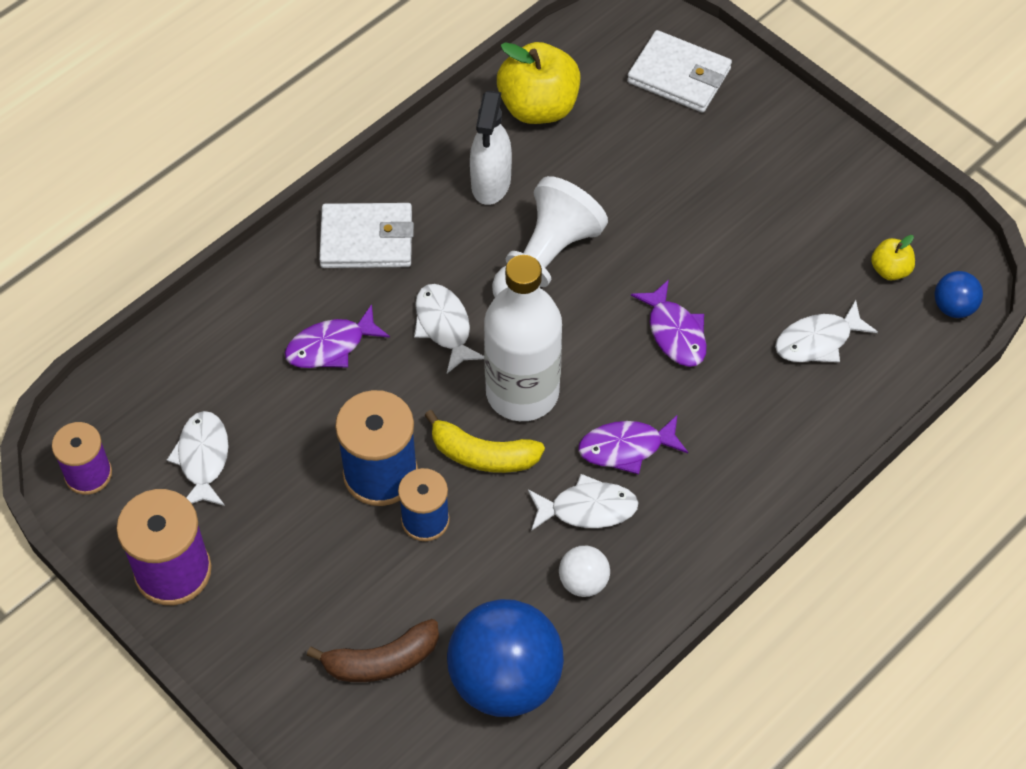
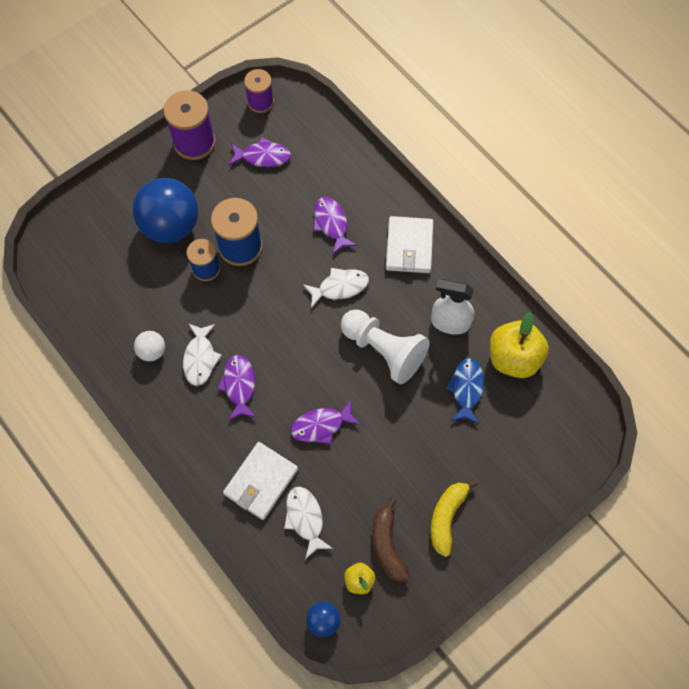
camera: 95 degrees right, 10 degrees up
white fish [167,411,229,506] -> purple fish [229,137,291,167]
brown banana [307,619,439,682] -> brown banana moved to [372,497,410,582]
yellow banana [424,410,545,473] -> yellow banana moved to [431,479,478,557]
blue ball [447,599,564,717] -> blue ball moved to [133,178,198,243]
white bottle [484,255,562,421] -> none
white wallet [627,30,732,113] -> white wallet moved to [223,442,298,520]
none -> blue fish [445,358,484,424]

